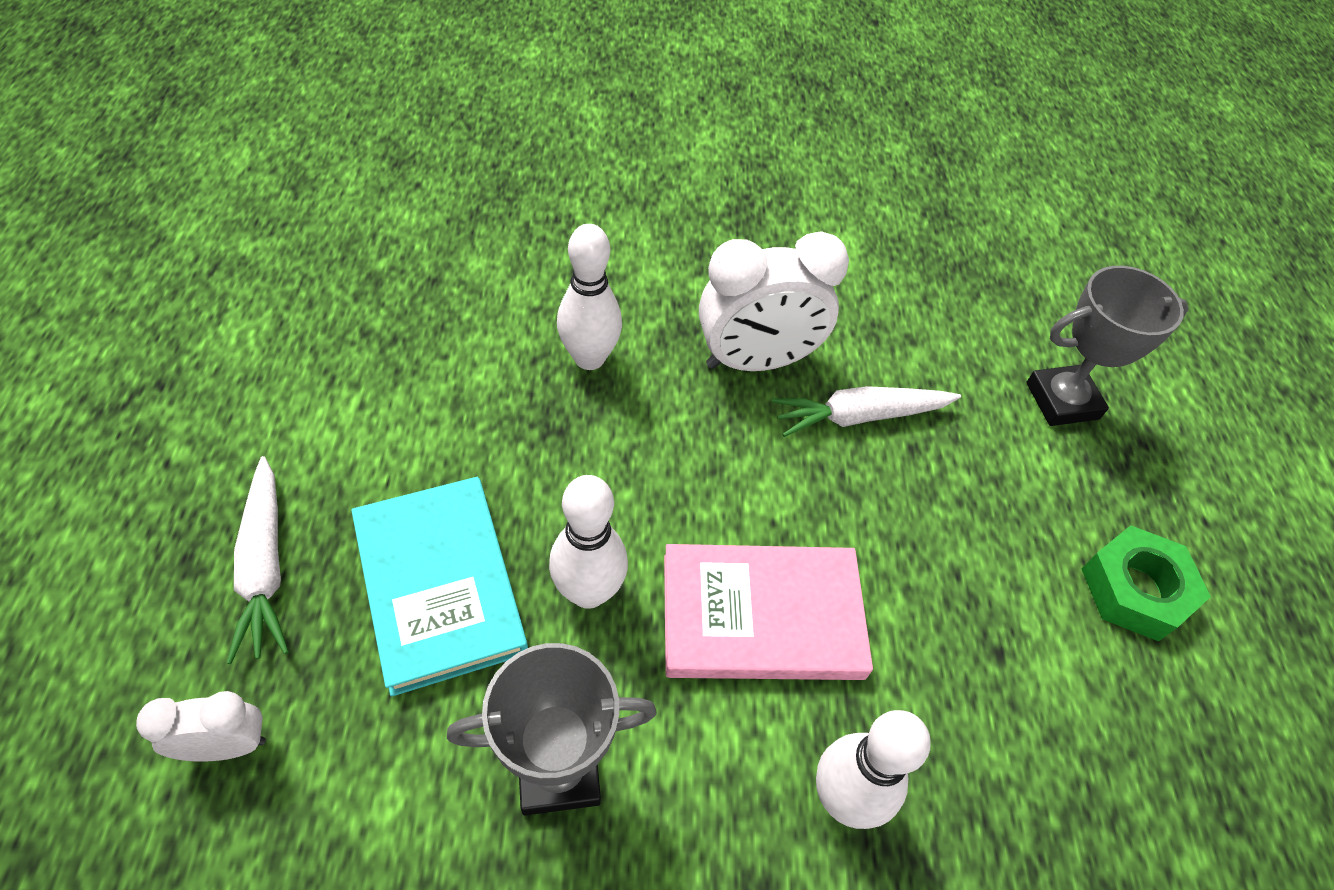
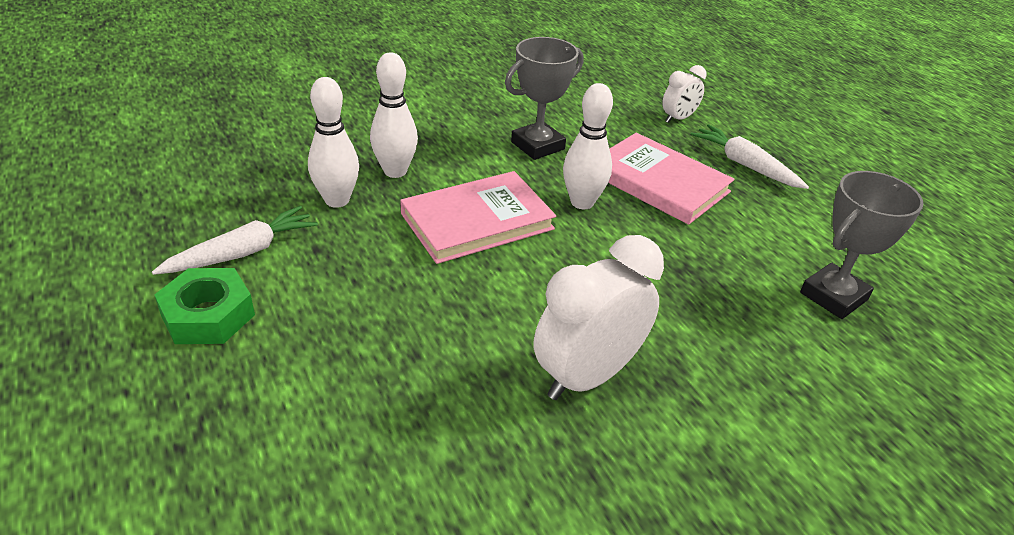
camera: 155 degrees right, 15 degrees down
turquoise book [351,477,528,697] -> pink book [608,133,735,225]
white bowling pin [557,224,622,370] -> white bowling pin moved to [308,77,359,208]
white carrot [772,386,961,437] -> white carrot moved to [152,206,318,275]
grey trophy [1026,266,1188,426] -> grey trophy moved to [800,171,924,319]

